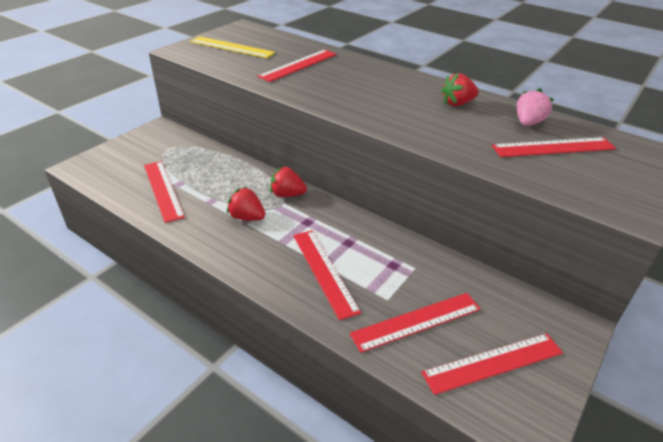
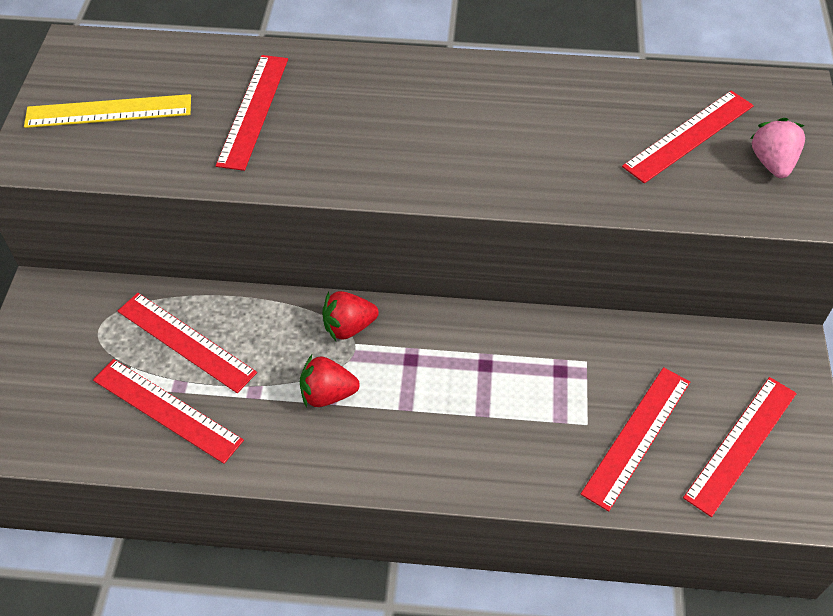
camera: 30 degrees left, 15 degrees up
red ruler [293,230,361,320] -> red ruler moved to [118,293,257,393]
red strawberry [441,73,478,106] -> none
pink strawberry [517,88,554,126] -> pink strawberry moved to [750,118,805,178]

